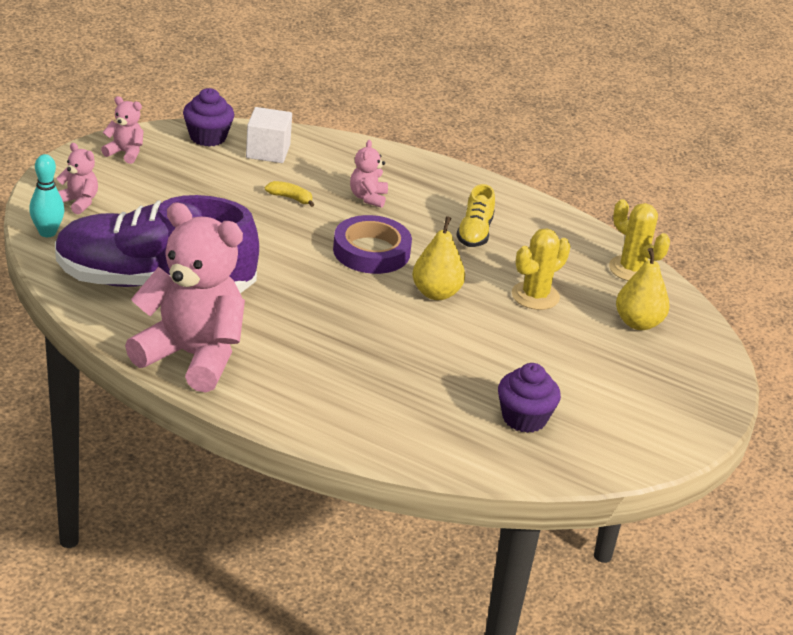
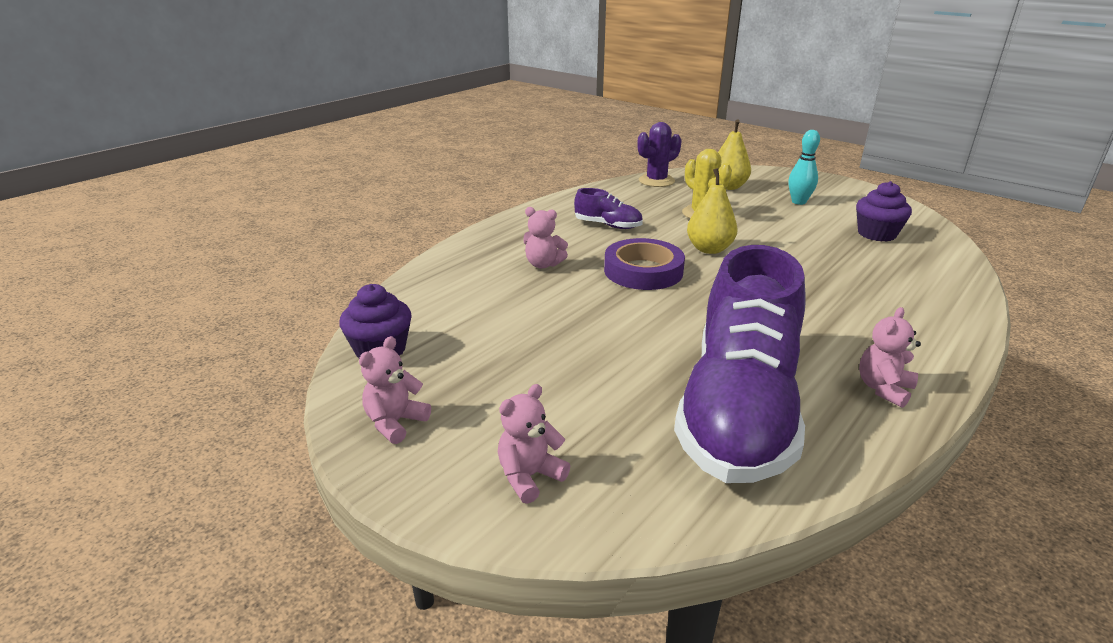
camera: 75 degrees left, 5 degrees down
turquoise bowling pin [29,154,64,237] -> turquoise bowling pin moved to [788,130,820,205]
pink teddy bear [125,203,245,393] -> pink teddy bear [859,307,921,408], size x0.43
white cube [246,107,292,163] -> none
yellow banana [265,181,315,207] -> none
yellow shoe [456,184,495,247] -> purple shoe [574,188,643,229]
yellow cactus [609,199,670,281] -> purple cactus [637,122,682,187]

